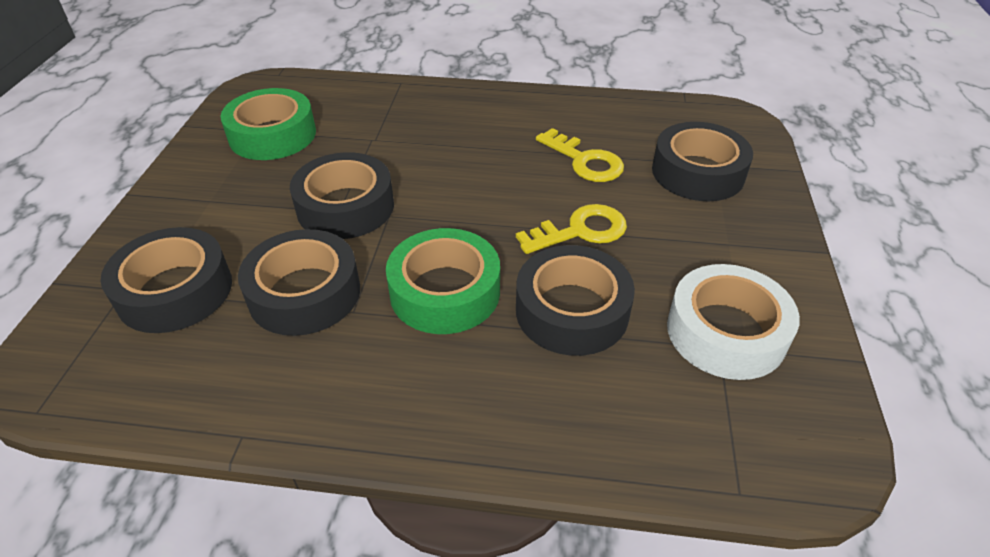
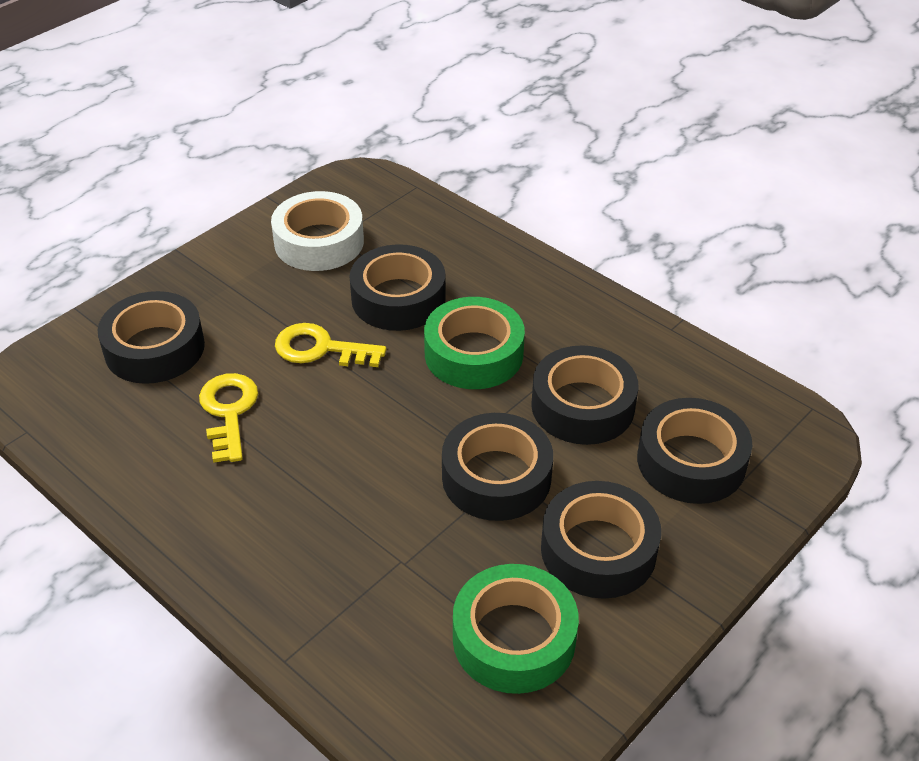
camera: 145 degrees left, 0 degrees up
none -> black tape [541,481,661,599]

